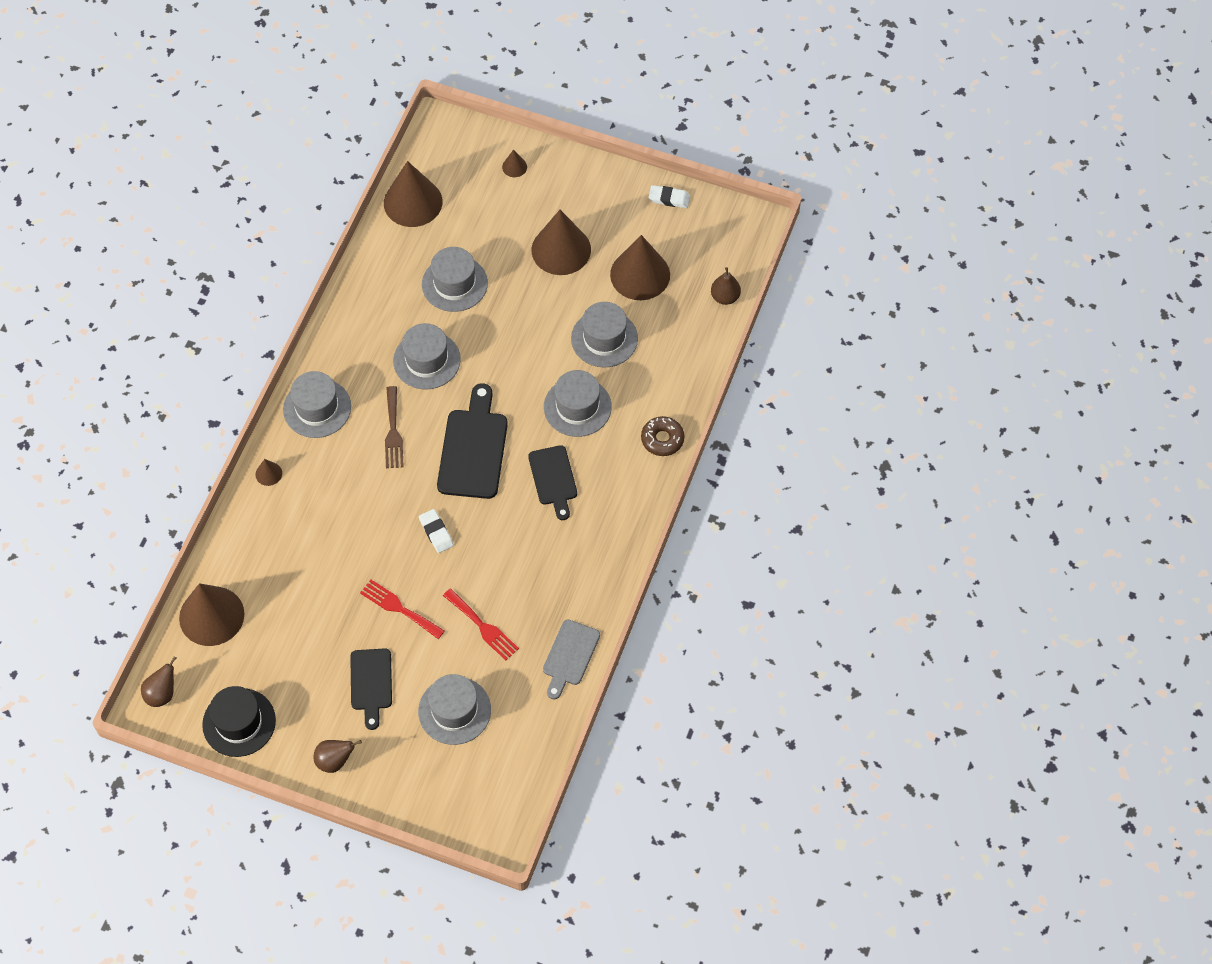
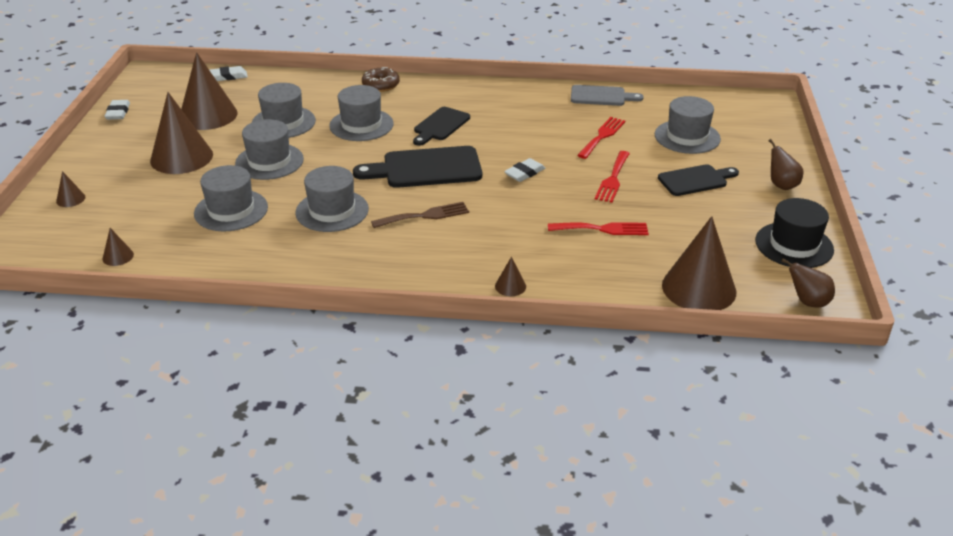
camera: 105 degrees left, 25 degrees down
grey hat [283,371,351,438] -> grey hat moved to [235,119,304,180]
brown cone [384,161,443,227] -> brown cone [103,228,134,266], size x0.43
black cutting board [528,445,577,520] -> black cutting board turned 150 degrees clockwise [413,107,470,146]
brown pear [711,267,741,305] -> white eraser [210,66,248,81]
none -> red fork [548,222,649,235]

